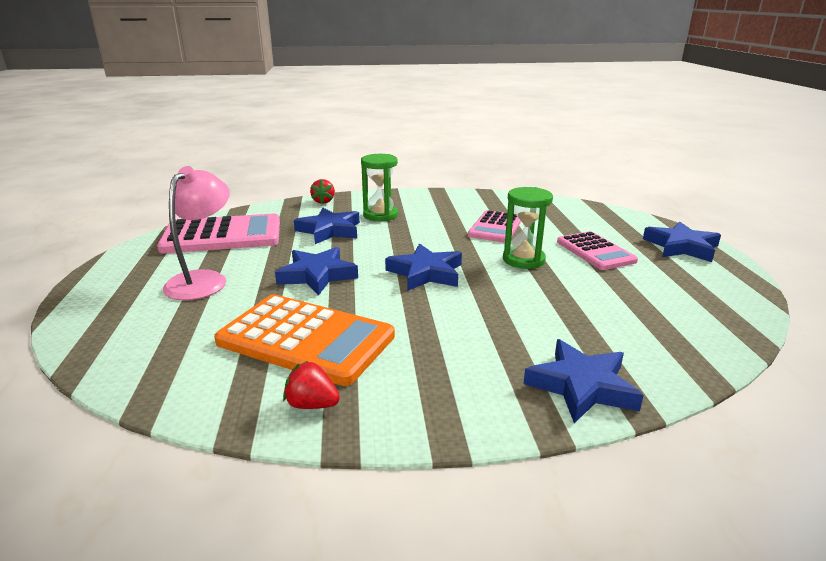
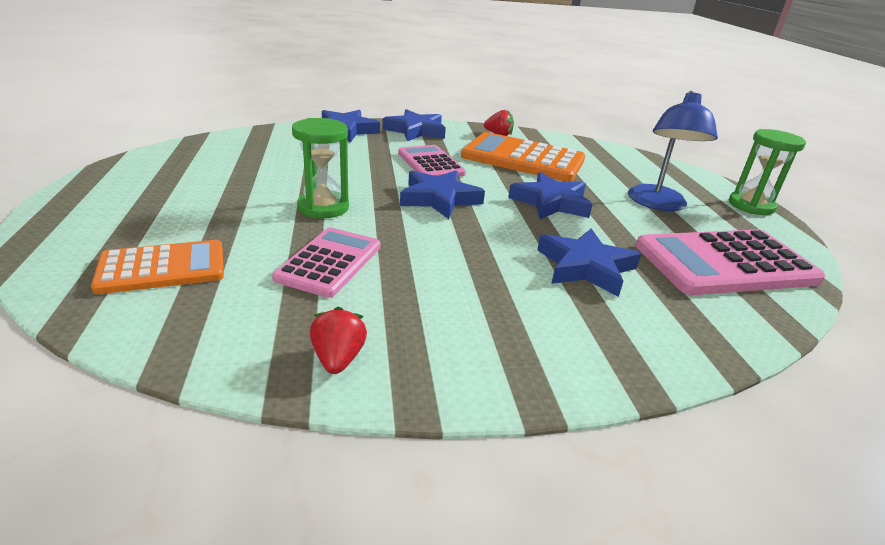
camera: 175 degrees right, 5 degrees up
pink lamp [163,166,230,300] -> blue lamp [628,91,718,211]
red strawberry [310,179,335,204] -> red strawberry moved to [310,307,367,374]
green hourglass [361,154,398,221] -> green hourglass moved to [729,129,806,215]
pink calculator [557,231,638,270] -> pink calculator moved to [398,145,466,177]
blue star [643,221,721,262] -> blue star moved to [382,109,446,141]
none -> orange calculator [91,240,224,294]

